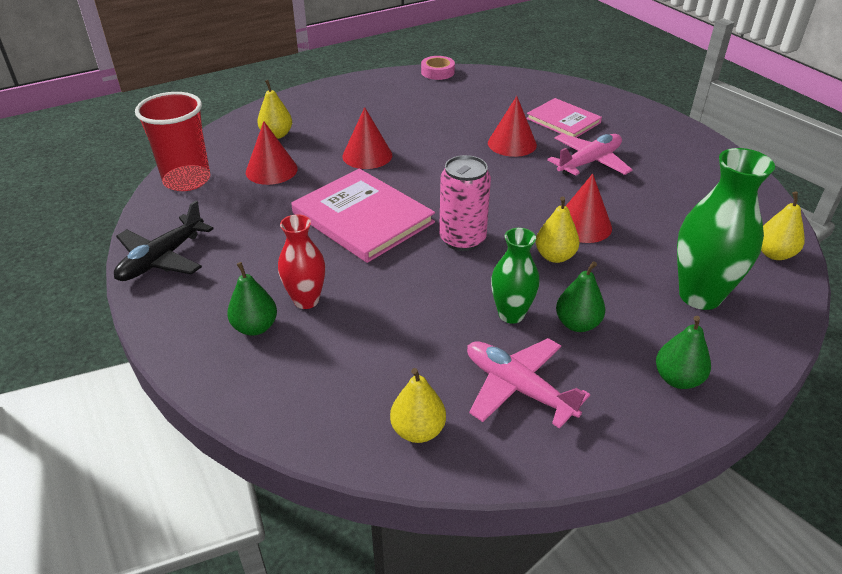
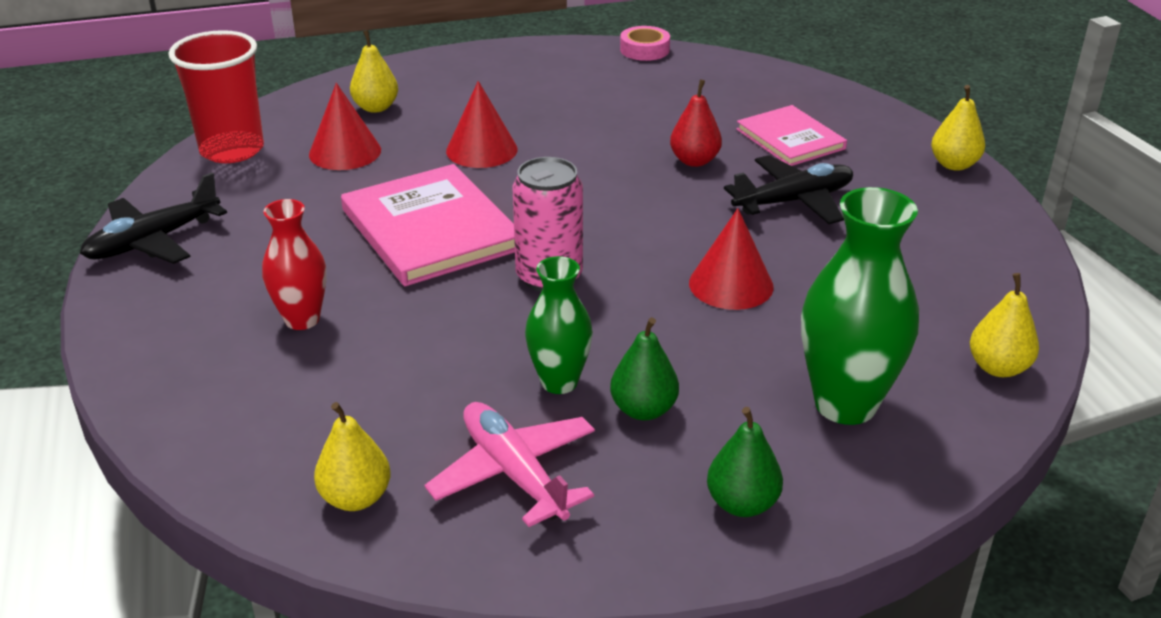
camera: 15 degrees right, 5 degrees down
green pear [227,262,277,336] -> none
red cone [488,96,537,157] -> red pear [670,79,722,167]
yellow pear [536,196,580,263] -> yellow pear moved to [931,85,985,171]
pink plane [547,134,632,176] -> black plane [724,155,853,224]

